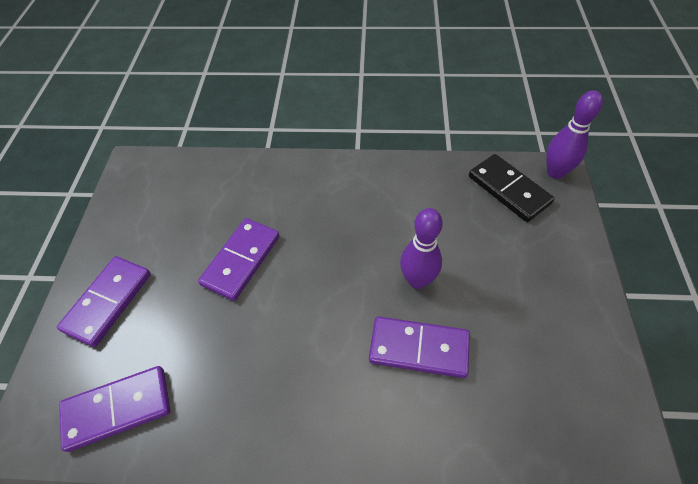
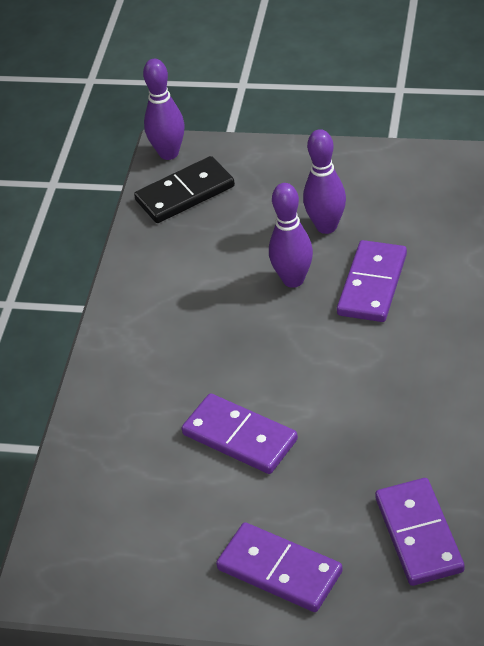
camera: 80 degrees left, 10 degrees down
none -> purple bowling pin [303,129,346,234]

